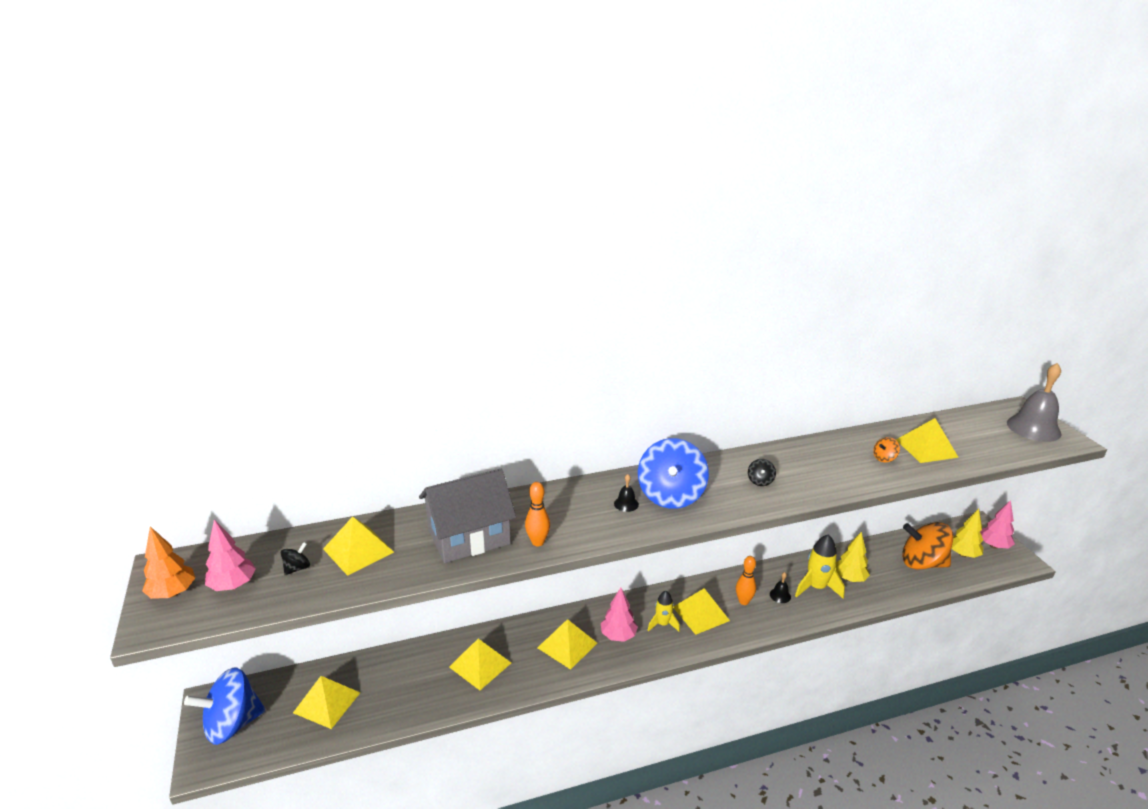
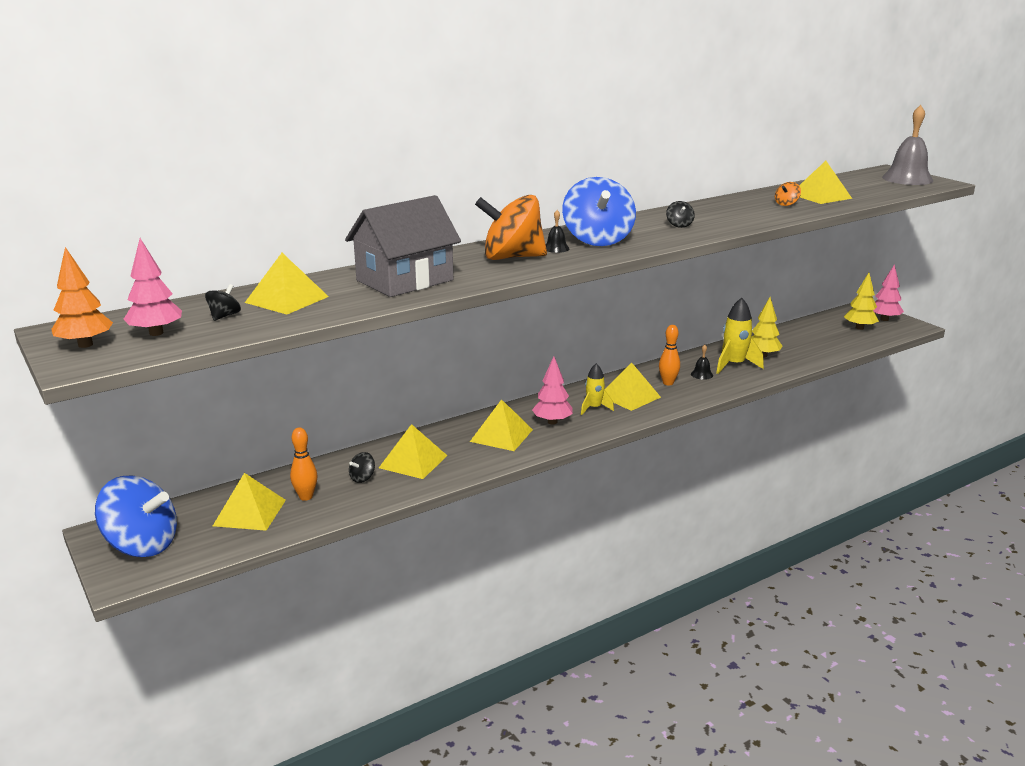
camera: 15 degrees left, 5 degrees down
blue spinning top [184,667,266,745] -> blue spinning top turned 120 degrees counterclockwise [95,476,177,557]
orange bowling pin [525,482,550,546] -> orange bowling pin moved to [290,427,318,501]
orange spinning top [902,522,953,569] -> orange spinning top moved to [475,195,547,260]
none -> black spinning top [349,452,375,483]

